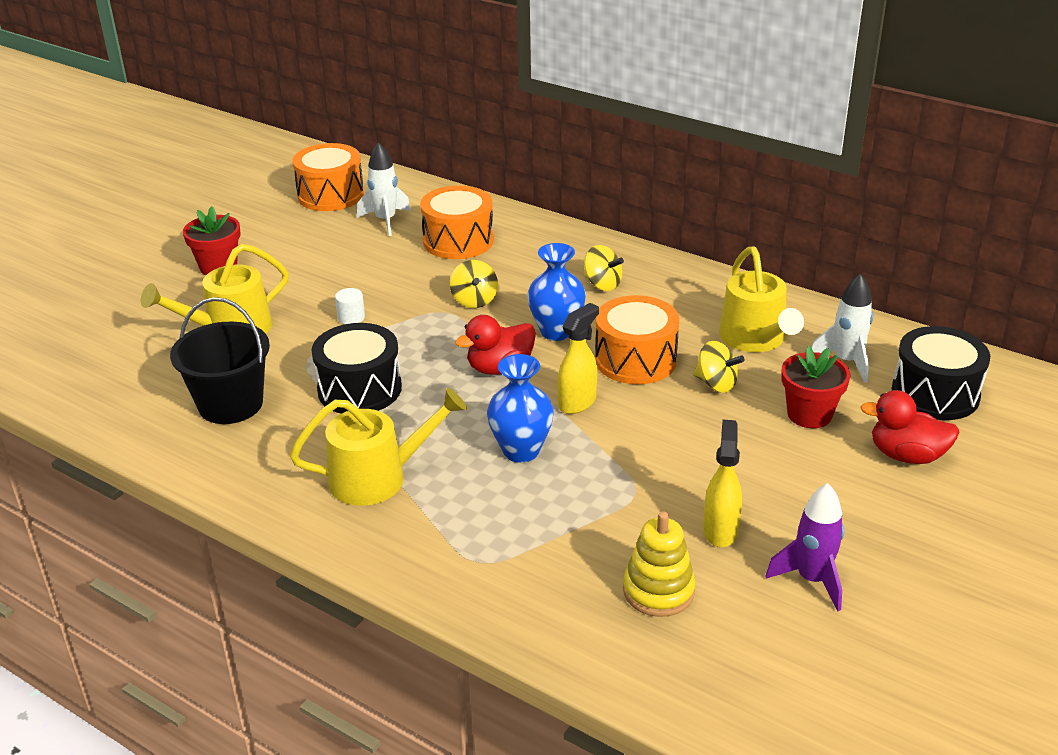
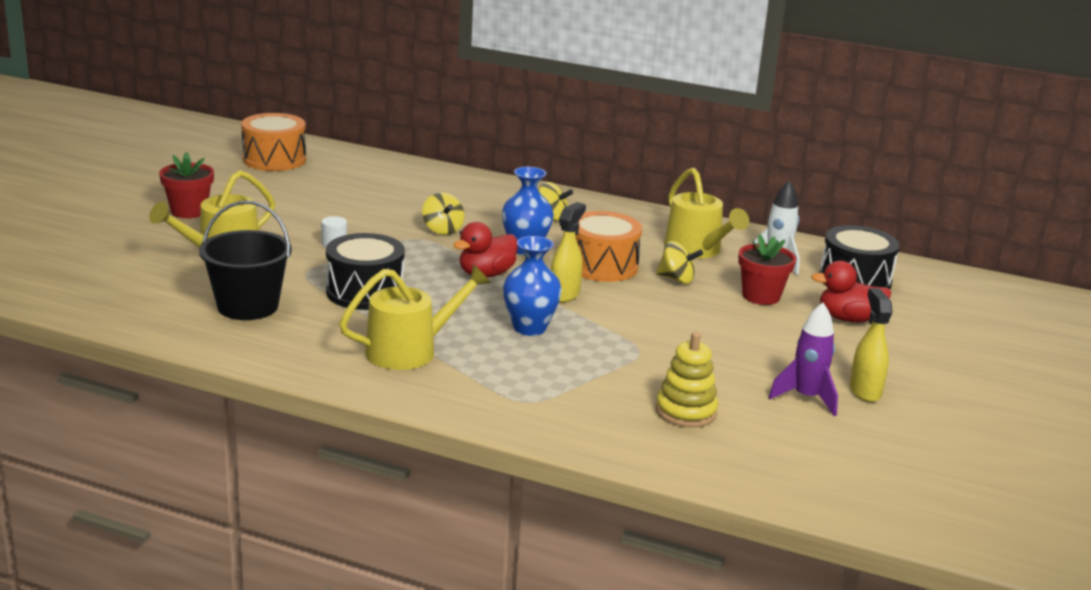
camera: 15 degrees left, 10 degrees down
white rocket [357,142,411,236] -> none
orange drum [420,185,494,259] -> none
yellow spray bottle [703,420,742,547] -> yellow spray bottle moved to [850,288,892,402]

